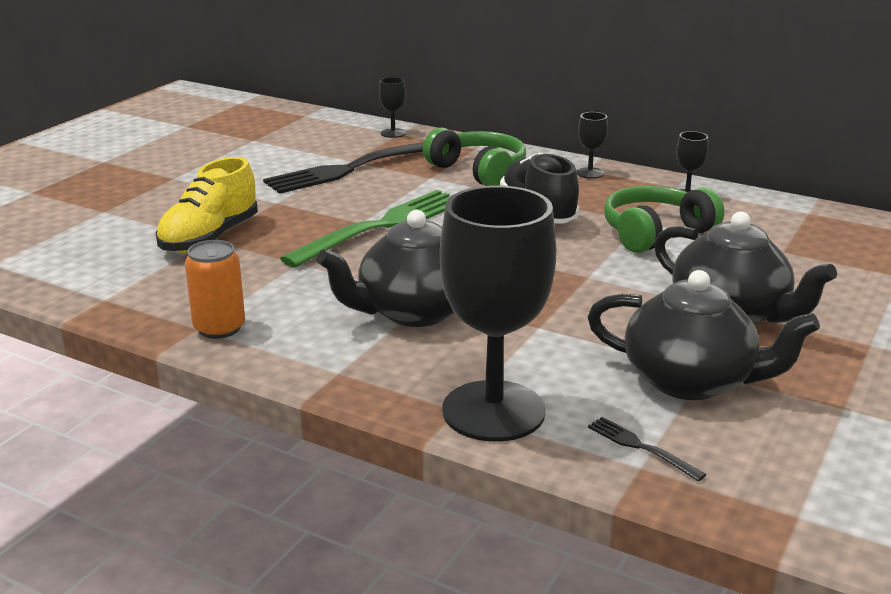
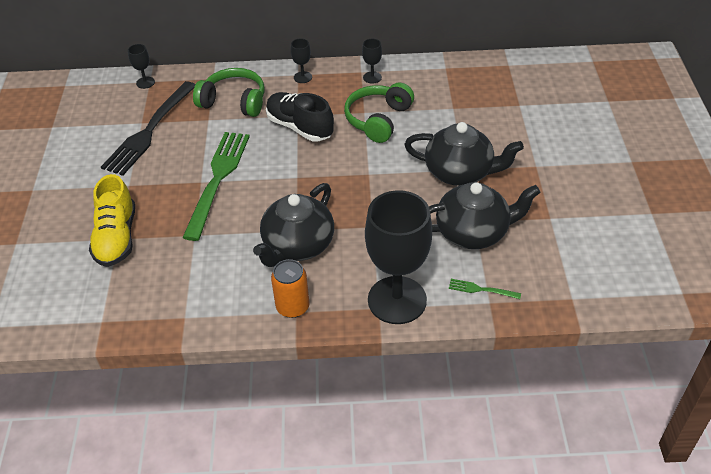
camera: 30 degrees left, 20 degrees up
orange can [185,240,245,339] -> orange can moved to [271,259,310,318]
black fork [588,417,706,481] -> green fork [449,279,521,299]

